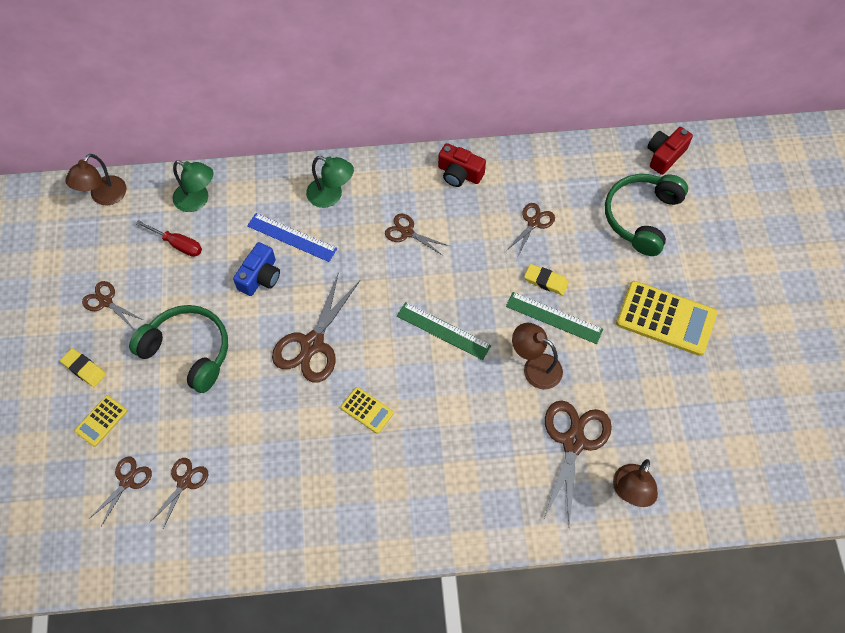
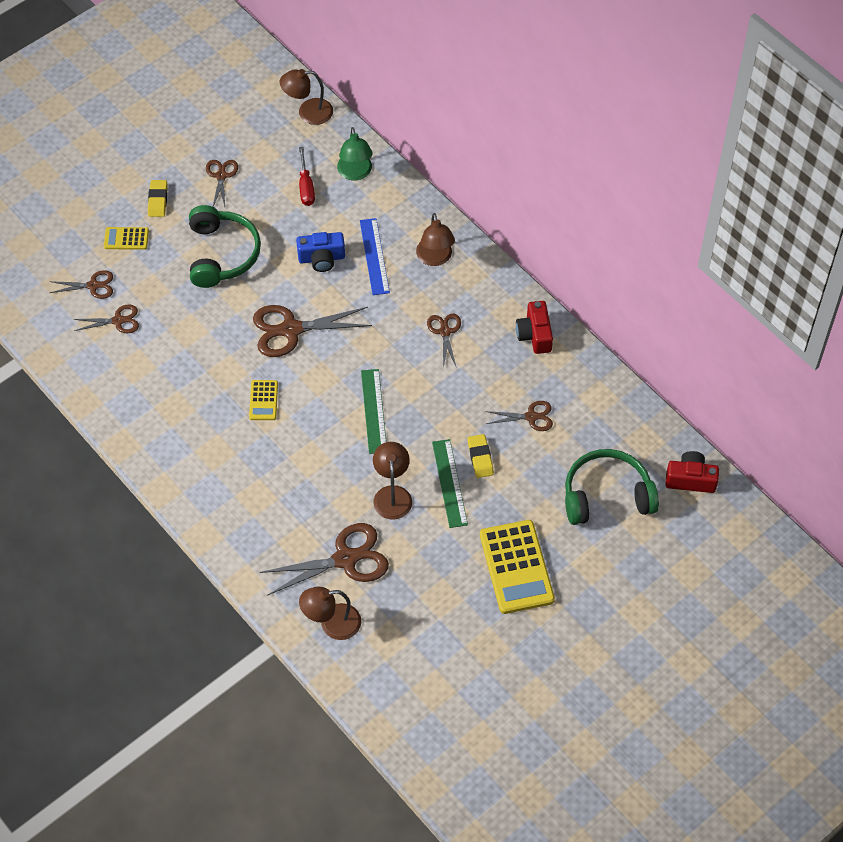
camera: 55 degrees right, 5 degrees down
green lamp [306,156,354,208] -> brown lamp [416,213,455,266]

